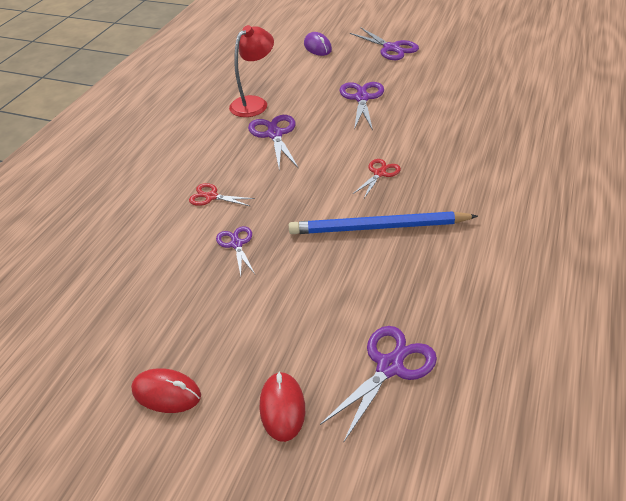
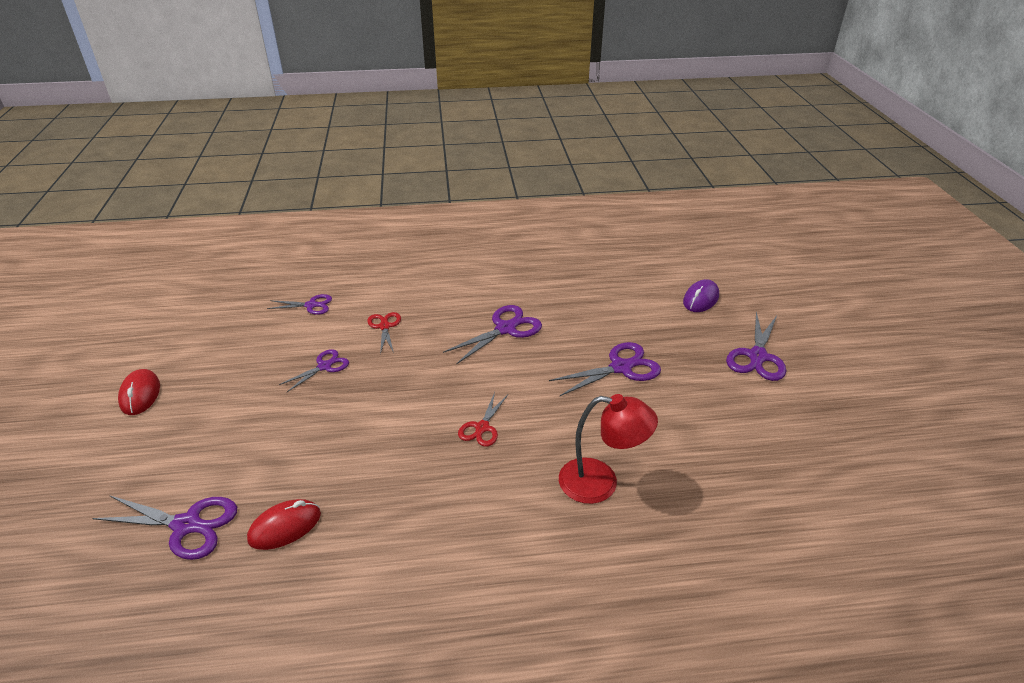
camera: 60 degrees right, 5 degrees down
red lamp [229,25,274,117] -> red lamp moved to [559,394,658,504]
red mouse [260,371,305,442] -> red mouse moved to [247,499,321,550]
blue pencil [289,211,478,234] -> none
red scissors [353,159,401,198] -> red scissors turned 105 degrees clockwise [458,392,508,447]
none -> purple scissors [267,294,332,315]

